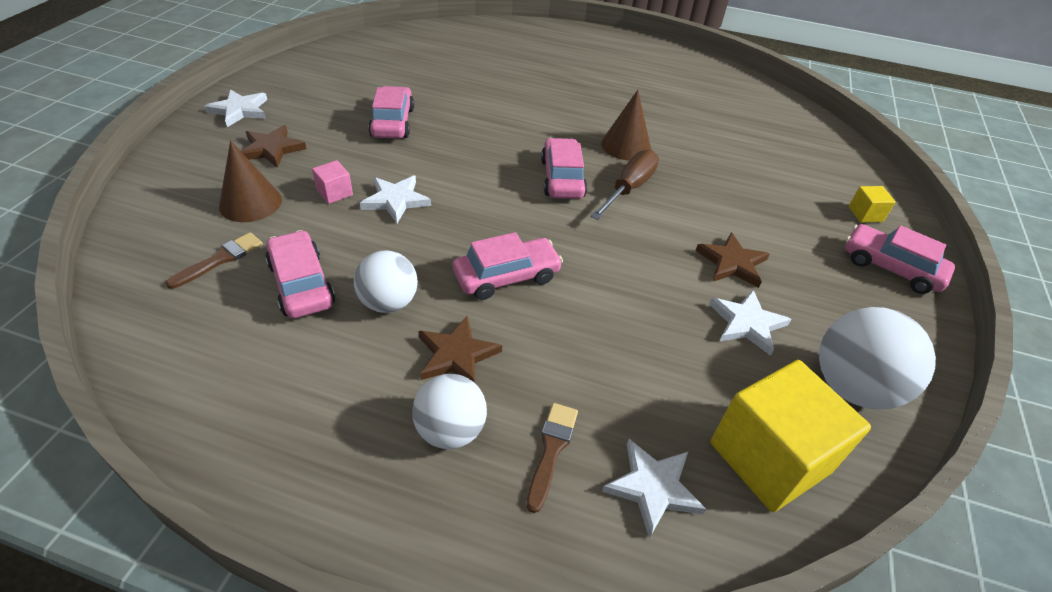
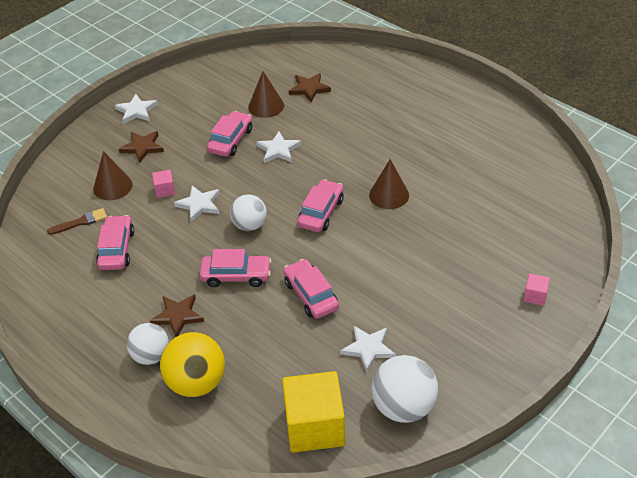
camera: 30 degrees right, 0 degrees up
white ball [354,251,418,313] -> white ball moved to [230,194,267,231]
brown brush [526,403,578,513] -> yellow ball [160,332,225,397]
brown screwdriver [590,150,659,220] -> none
white star [602,439,706,538] -> white star moved to [256,132,301,163]
brown star [695,232,770,288] -> brown star moved to [289,73,331,102]
pink car [845,224,955,294] -> pink car moved to [284,259,339,319]
yellow cube [849,186,896,222] -> pink cube [523,273,550,306]
none -> brown cone [248,71,284,118]

